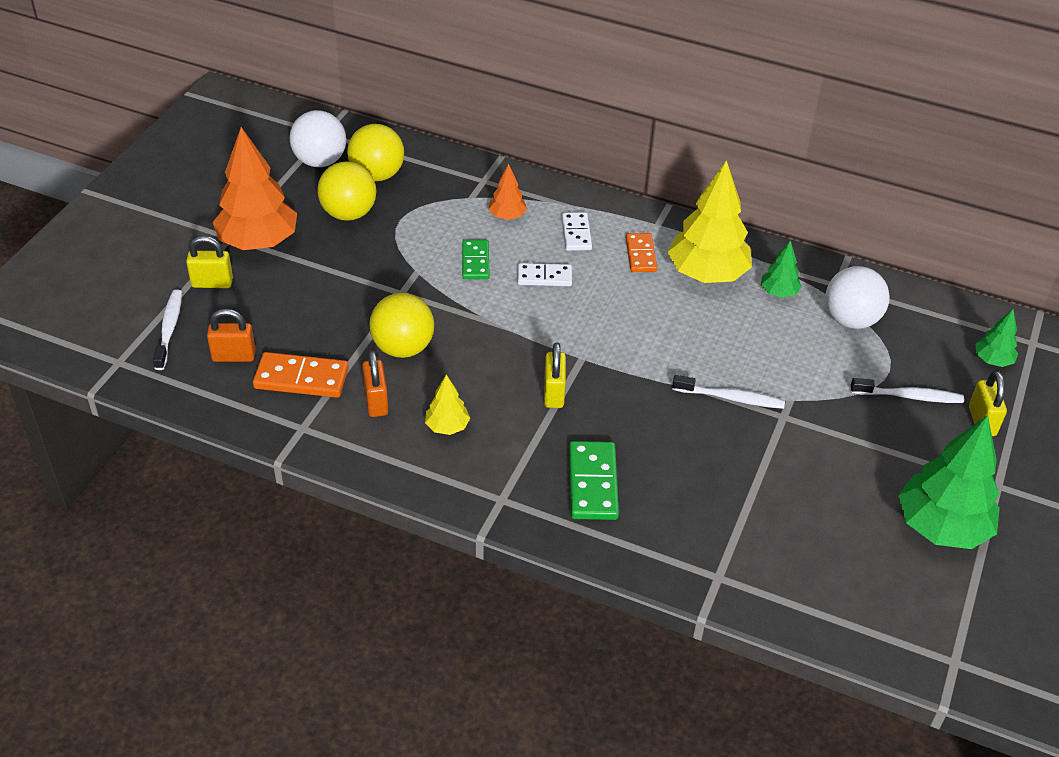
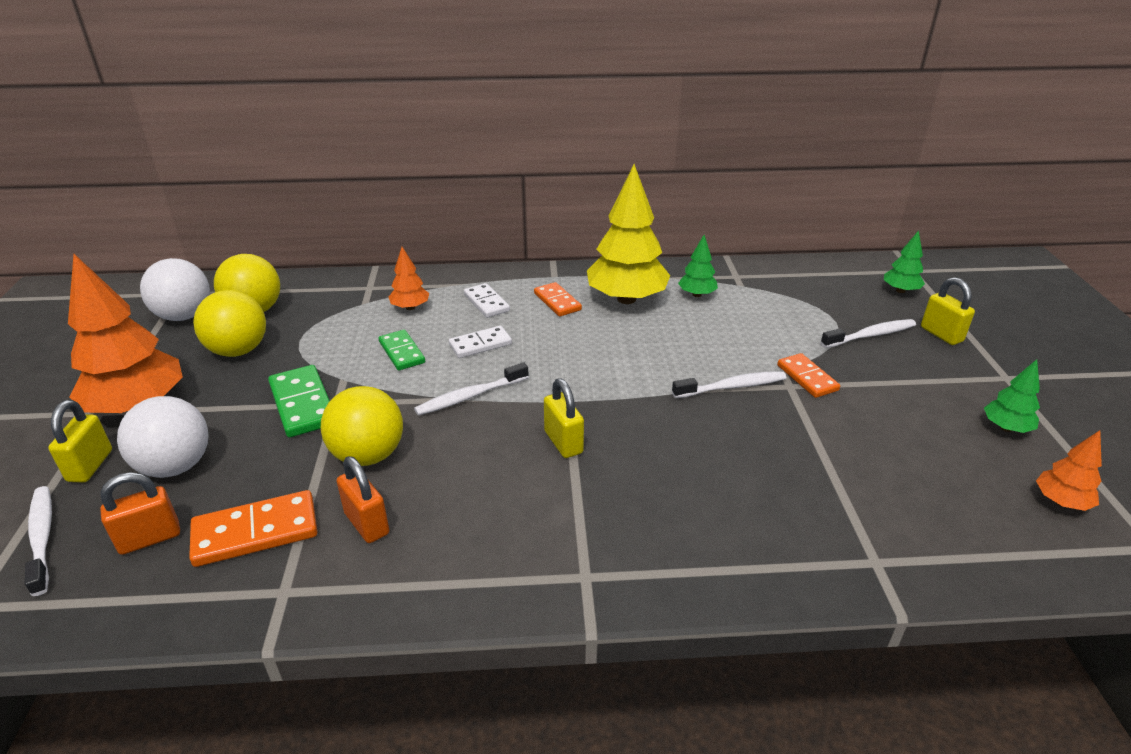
camera: 25 degrees left, 10 degrees down
yellow padlock [186,236,233,288] -> yellow padlock turned 60 degrees counterclockwise [48,400,112,483]
yellow tree [425,374,470,435] -> none
green domino [569,441,619,520] -> green domino moved to [268,365,330,437]
white ball [825,266,890,329] -> white ball moved to [117,396,209,478]
green tree [898,415,1000,549] -> green tree [984,359,1040,433], size x0.48
none -> white toothbrush [414,362,529,416]
none -> orange domino [777,353,840,398]
none -> orange tree [1036,430,1102,511]

